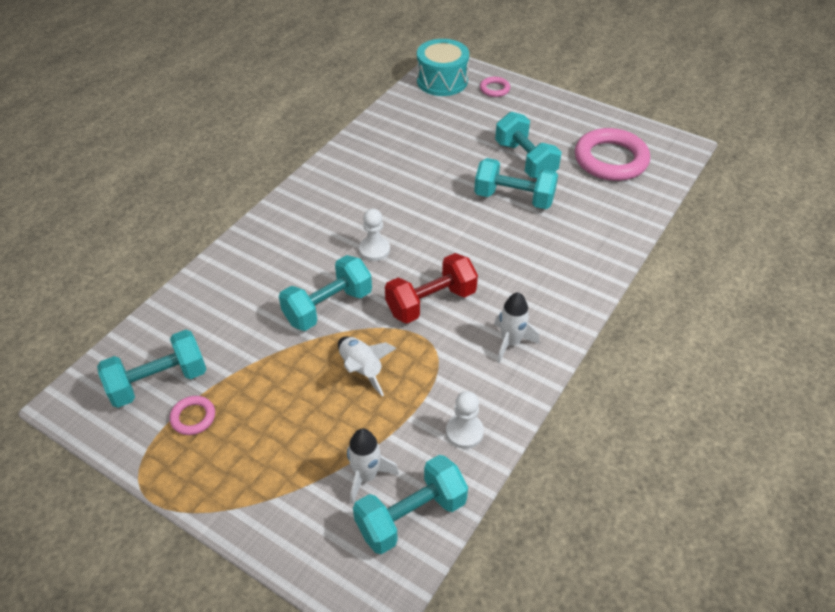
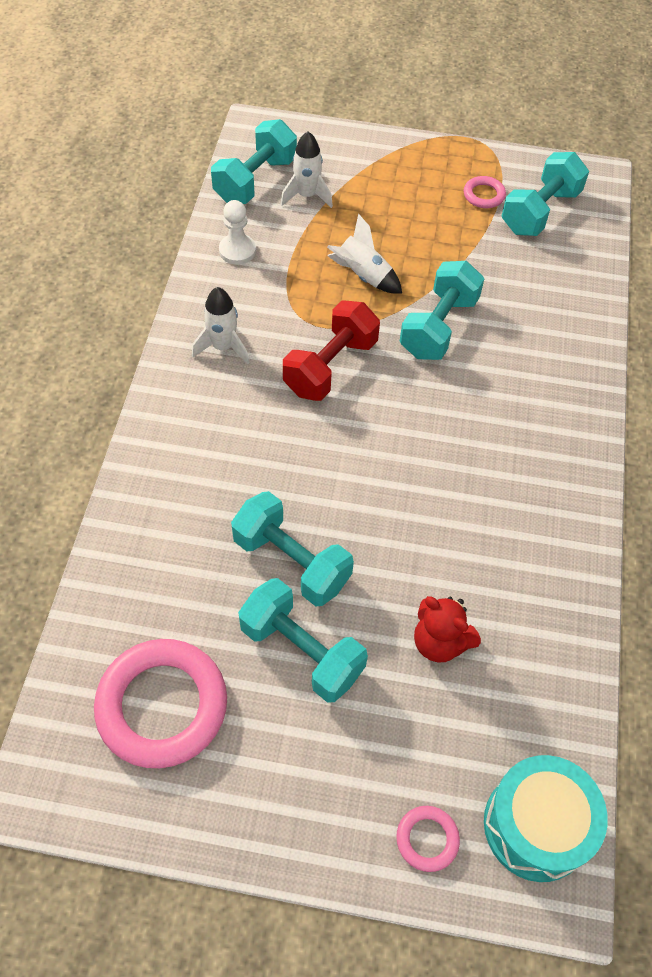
camera: 155 degrees right, 10 degrees up
white pawn [359,208,390,261] -> none
turquoise dumbbell [474,158,558,209] -> turquoise dumbbell turned 45 degrees clockwise [231,491,354,606]
none -> red teddy bear [414,596,481,662]

